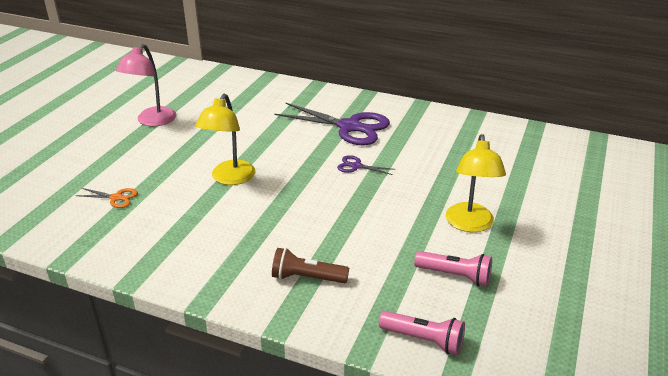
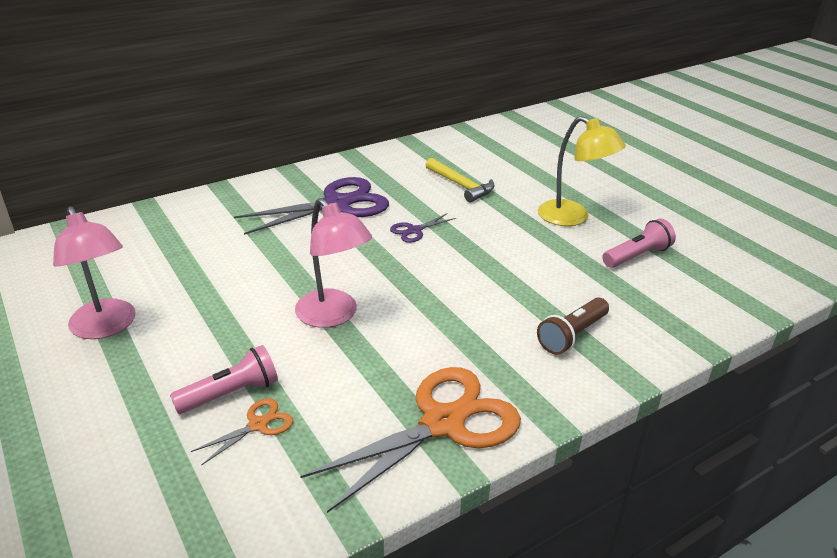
camera: 55 degrees left, 0 degrees up
yellow lamp [195,94,255,185] -> pink lamp [295,198,372,328]
pink flashlight [379,311,465,355] -> pink flashlight moved to [170,345,278,414]
none -> orange scissors [300,367,521,513]
none -> yellow hammer [426,158,495,202]

